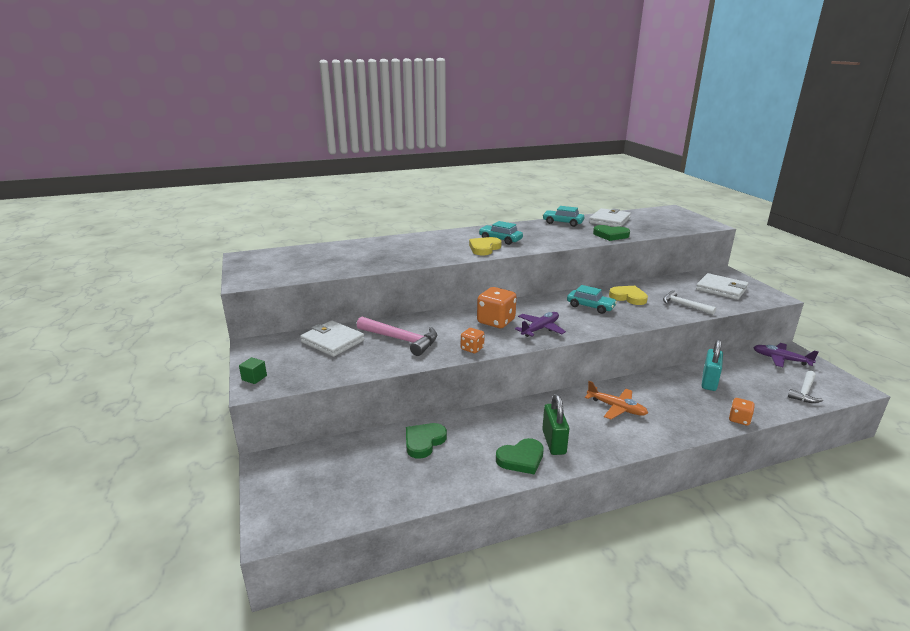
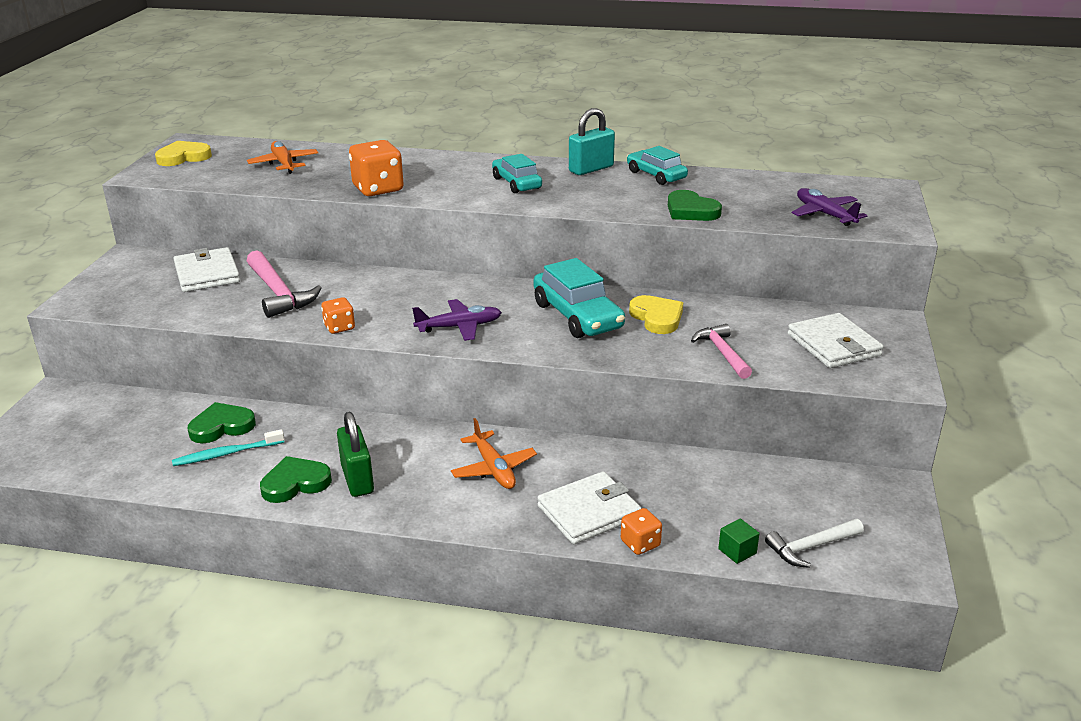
camera: 30 degrees right, 5 degrees up
green cube [239,357,267,384] -> green cube moved to [718,519,760,564]
yellow heart [469,237,502,255] -> yellow heart moved to [155,141,212,166]
orange dice [477,287,517,328] -> orange dice moved to [349,140,404,196]
green heart [496,438,544,475] -> green heart turned 150 degrees clockwise [260,456,332,503]
green padlock [542,394,569,455] -> green padlock turned 45 degrees counterclockwise [337,412,374,497]
turquoise car [567,285,617,314] -> turquoise car [533,258,625,338], size x1.55
white wallet [589,208,631,227] -> white wallet moved to [537,471,641,544]
white hammer [663,290,716,315] -> pink hammer [691,324,752,379]
turquoise padlock [702,339,723,391] -> turquoise padlock moved to [569,108,615,175]
purple plane [753,343,819,367] -> purple plane moved to [792,188,868,226]
none -> turquoise toothbrush [172,429,284,466]
none -> orange plane [247,141,318,174]

